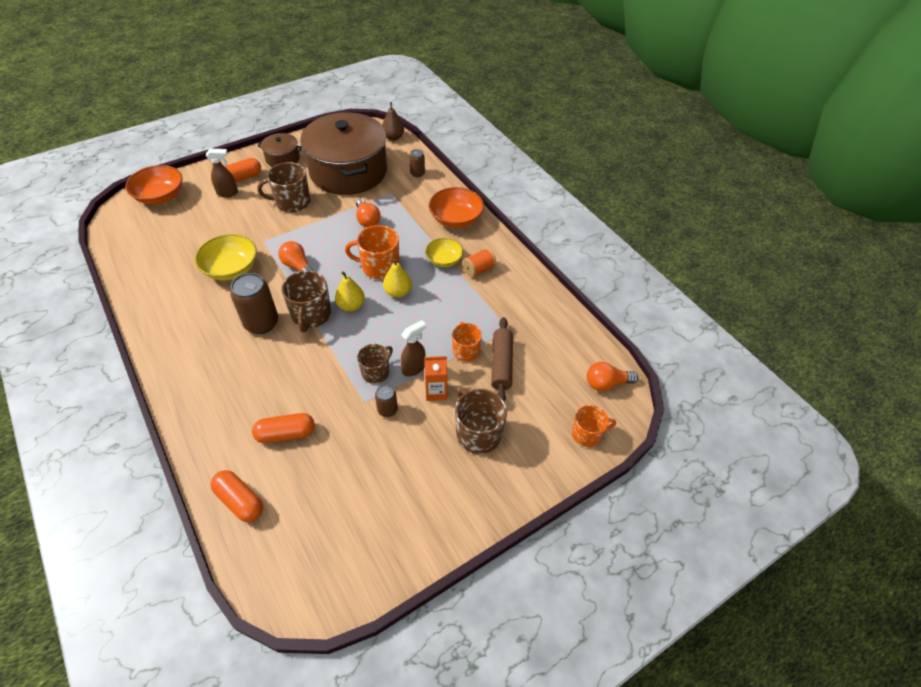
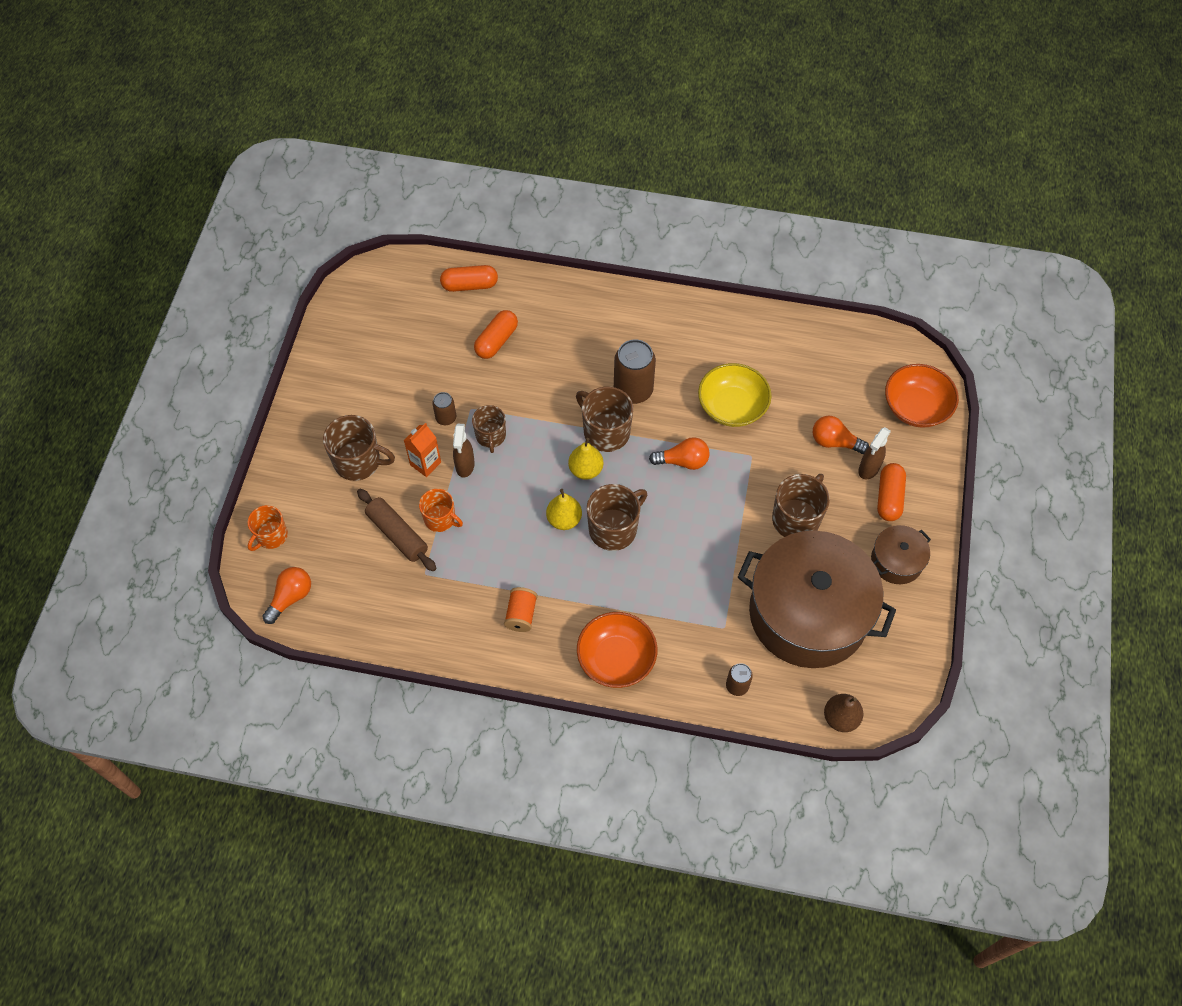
camera: 135 degrees right, 10 degrees up
orange mug [345,225,399,280] -> brown mug [587,484,647,551]
orange light bulb [356,199,380,227] -> orange light bulb moved to [813,416,869,454]
yellow bowl [425,238,463,267] -> none

